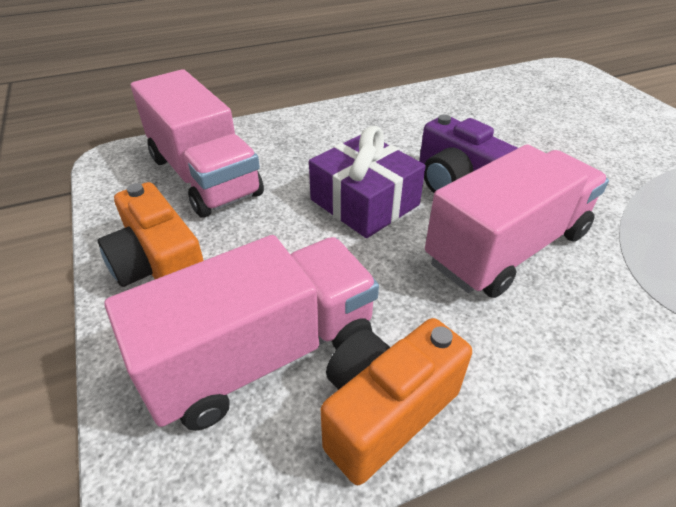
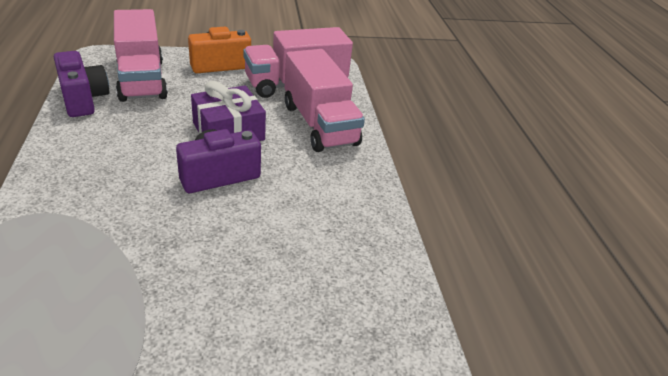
camera: 100 degrees right, 5 degrees down
orange camera [321,318,472,485] -> purple camera [54,51,109,117]
pink truck [425,144,609,298] -> pink truck moved to [285,49,365,152]

